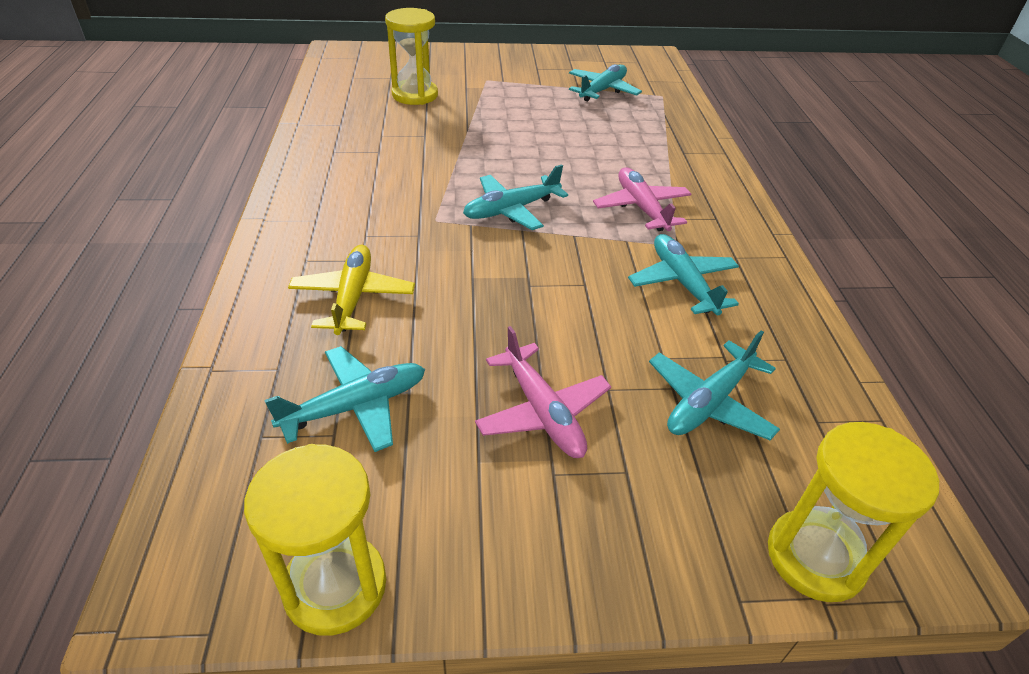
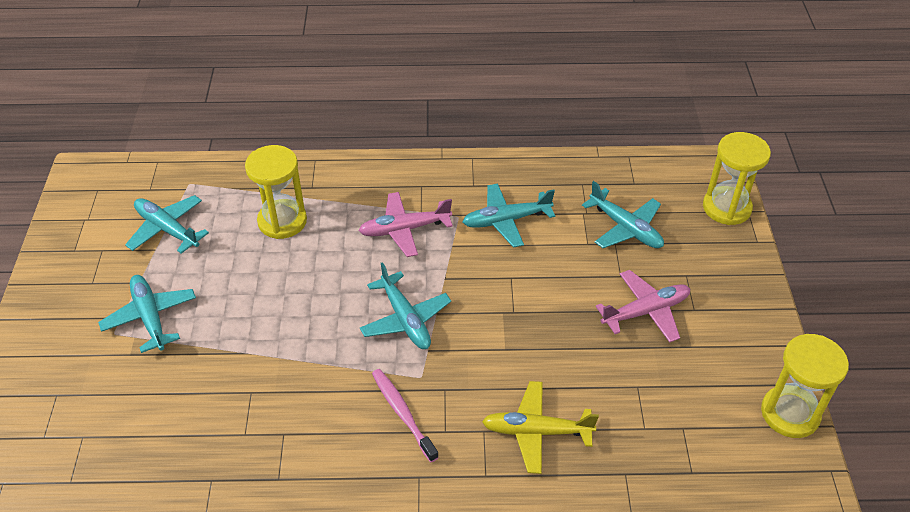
camera: 85 degrees left, 5 degrees up
turquoise plane [265,346,425,452] -> turquoise plane moved to [98,275,196,353]
yellow hourglass [385,8,438,105] -> yellow hourglass moved to [245,145,307,239]
none -> pink toothbrush [372,369,439,462]

